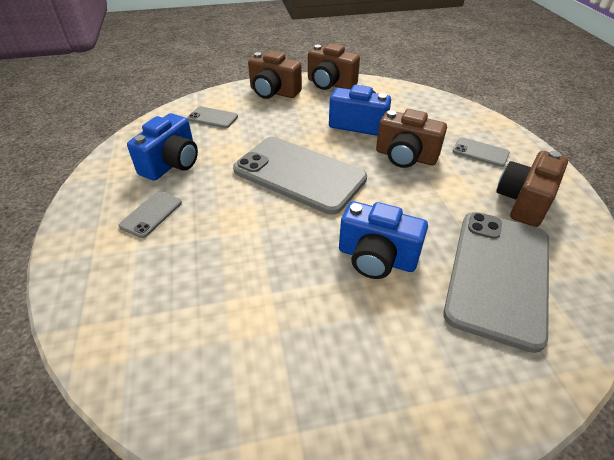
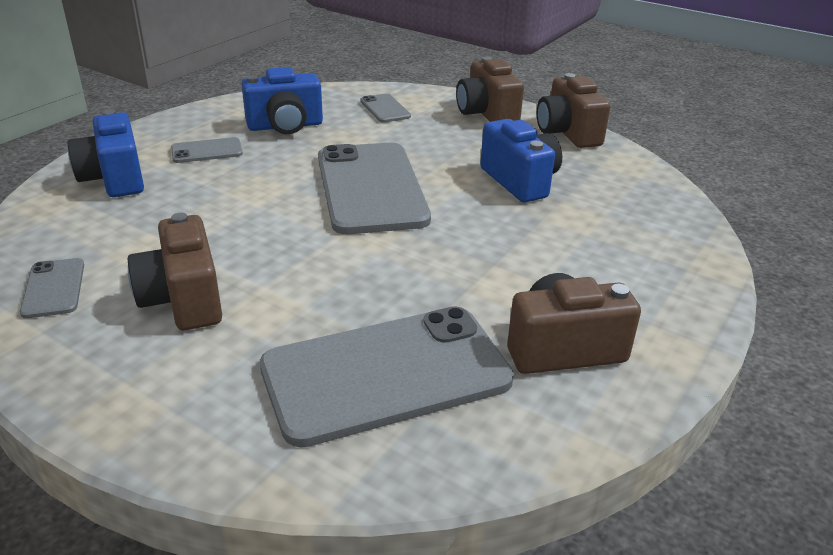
camera: 45 degrees right, 10 degrees down
blue camera [339,201,428,279] -> blue camera moved to [68,109,144,197]
brown camera [376,109,447,168] -> brown camera moved to [128,213,222,330]
grey phone [452,137,510,167] -> grey phone moved to [20,258,84,318]

